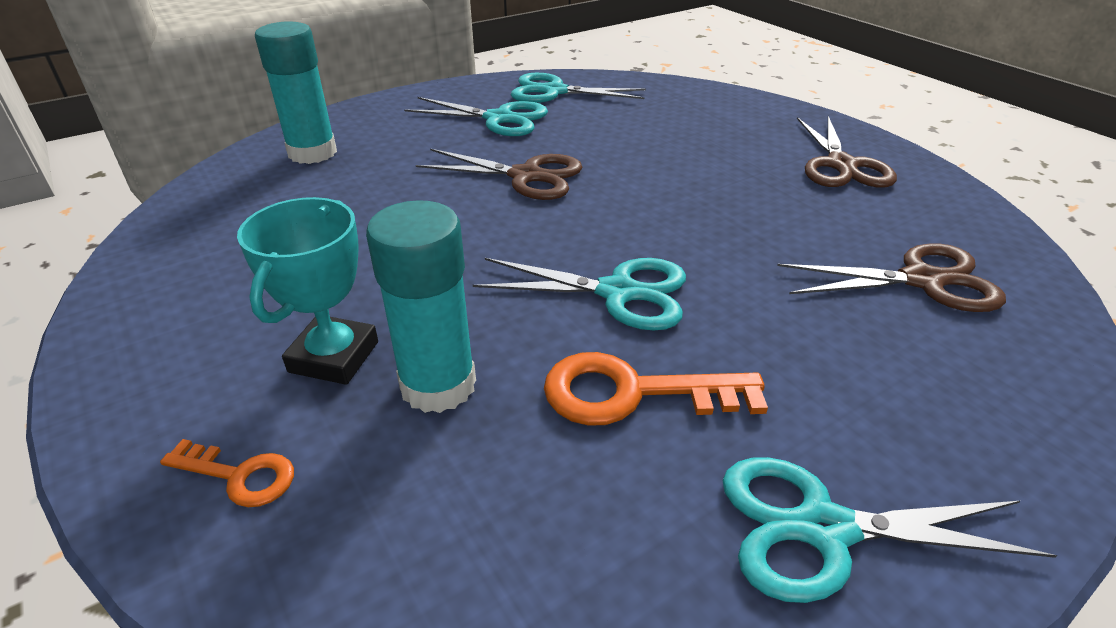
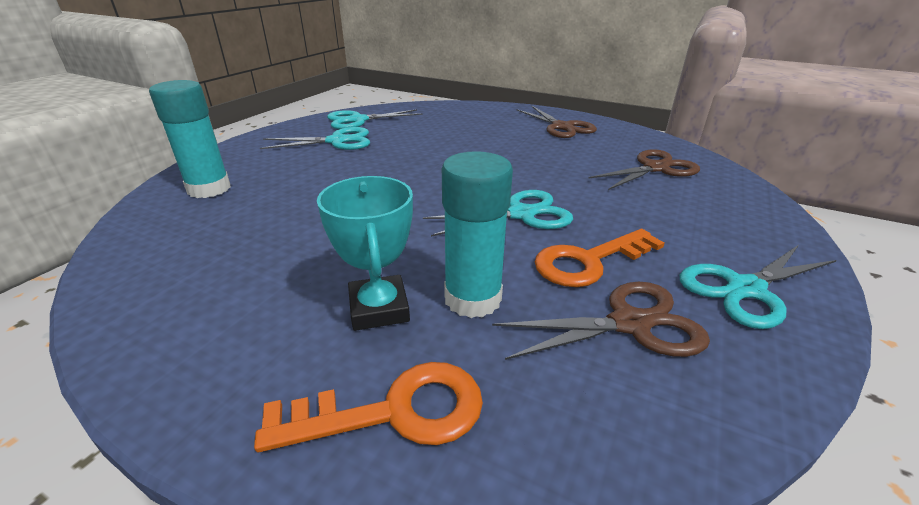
camera: 30 degrees left, 5 degrees down
orange key [160,439,294,507] -> orange key [254,362,483,452], size x1.75
brown scissors [416,149,582,200] -> brown scissors moved to [492,282,710,360]

